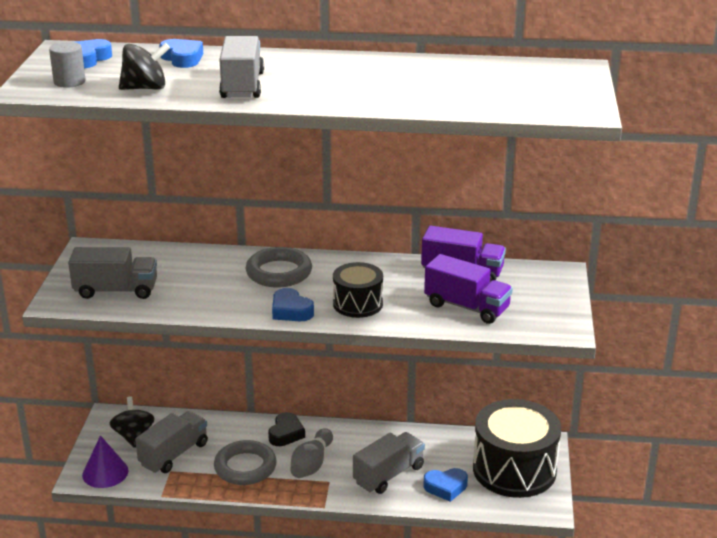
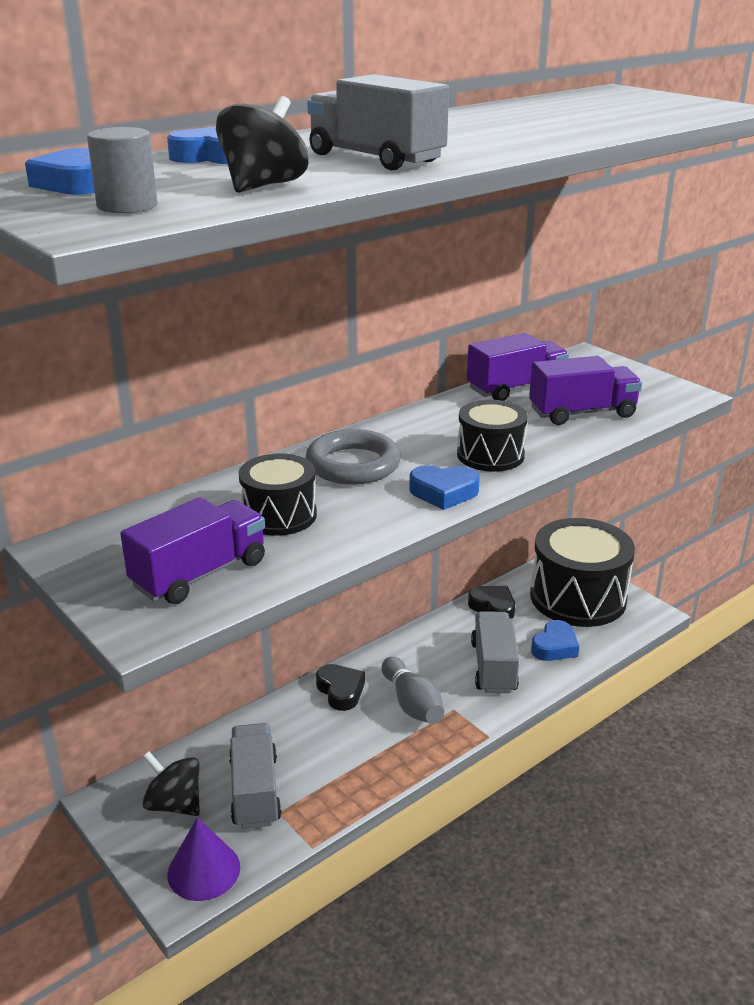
camera: 45 degrees left, 0 degrees up
grey truck [68,247,157,299] -> purple truck [120,497,265,604]
grey ring [214,440,277,485] -> none
none -> black drum [239,453,317,536]
none -> black heart [468,586,515,619]

